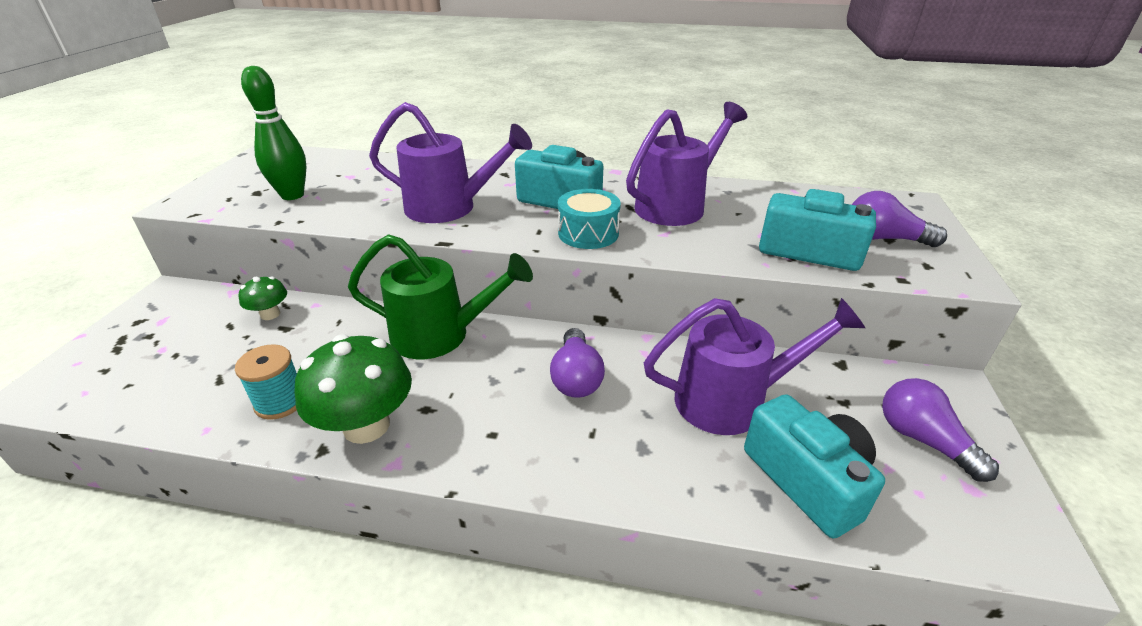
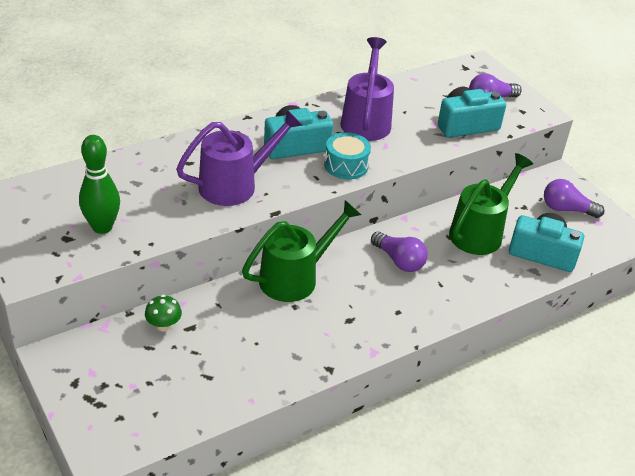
camera: 45 degrees left, 5 degrees up
turquoise spool [235,344,297,420] -> none
green mushroom [294,334,412,444] -> none
purple watering can [644,298,865,435] -> green watering can [449,153,533,255]

